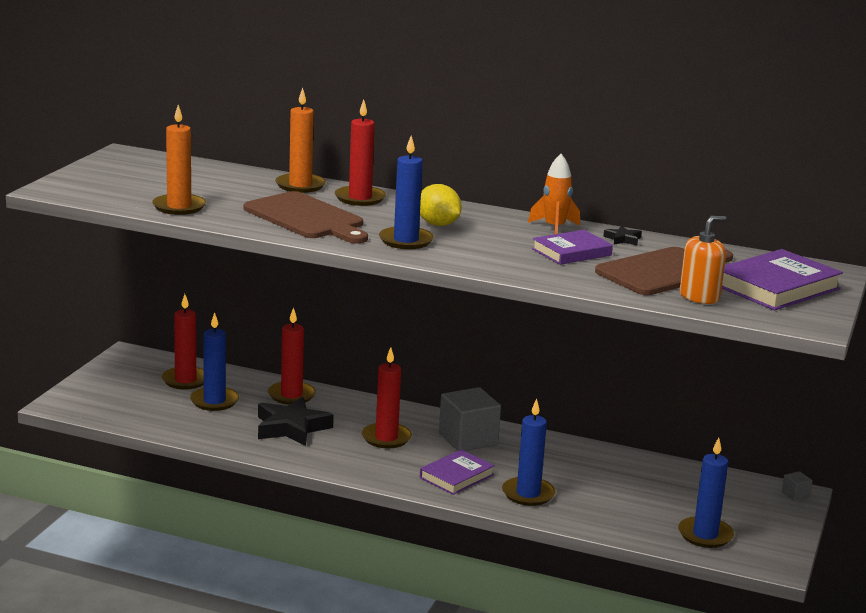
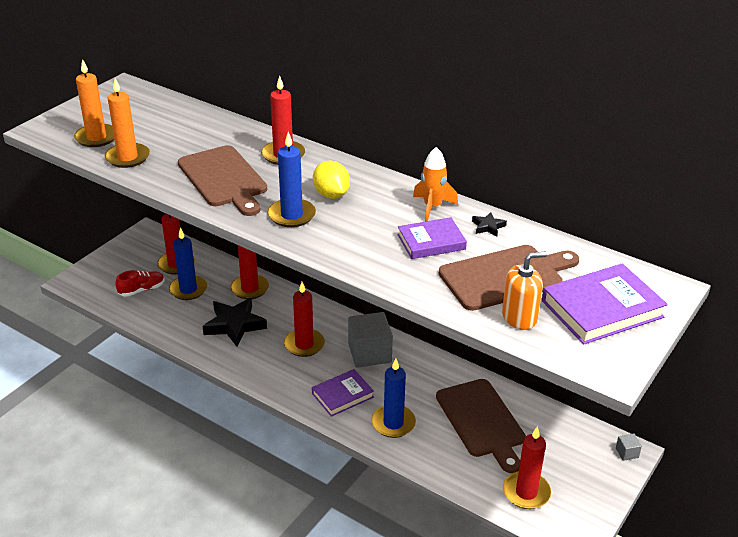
camera: 15 degrees right, 15 degrees up
orange candle [275,88,326,193] -> orange candle moved to [74,59,114,147]
blue candle [678,437,734,548] -> red candle [503,426,551,509]
none -> red shoe [115,270,165,297]
none -> brown cutting board [436,379,526,473]

